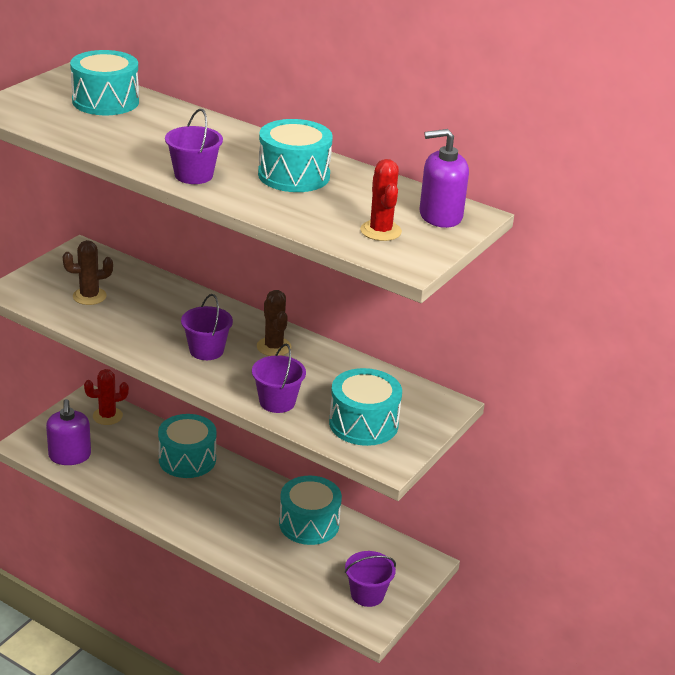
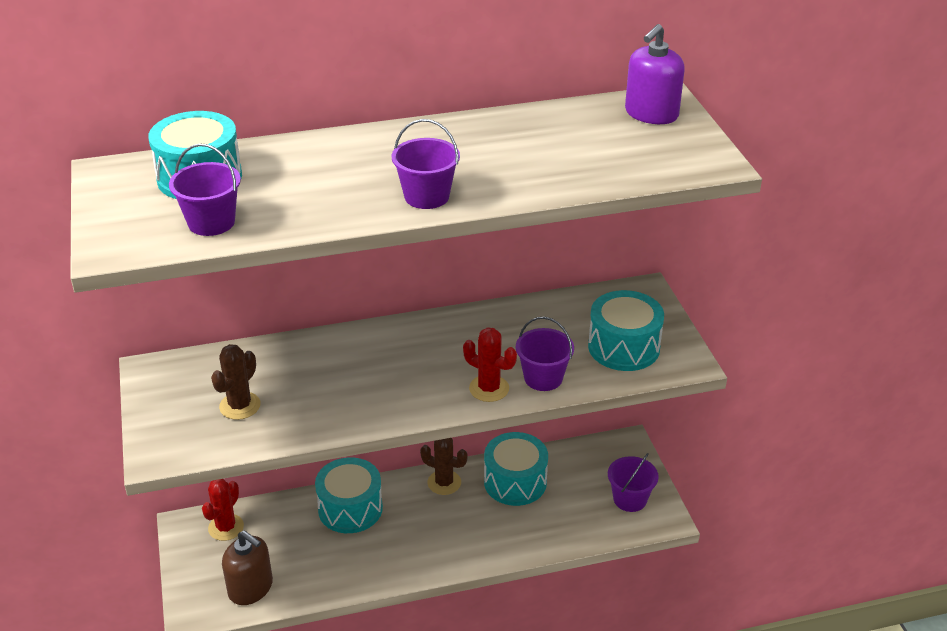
camera: 45 degrees left, 5 degrees up
purple soap dispenser [46,399,91,465] -> brown soap dispenser [222,531,273,605]
purple bucket [181,294,233,360] -> purple bucket moved to [169,143,241,236]
brown cactus [257,290,291,356] -> brown cactus moved to [420,438,468,495]
turquoise drum [258,119,333,192] -> none
red cactus [360,159,402,241] -> red cactus moved to [463,327,517,402]

